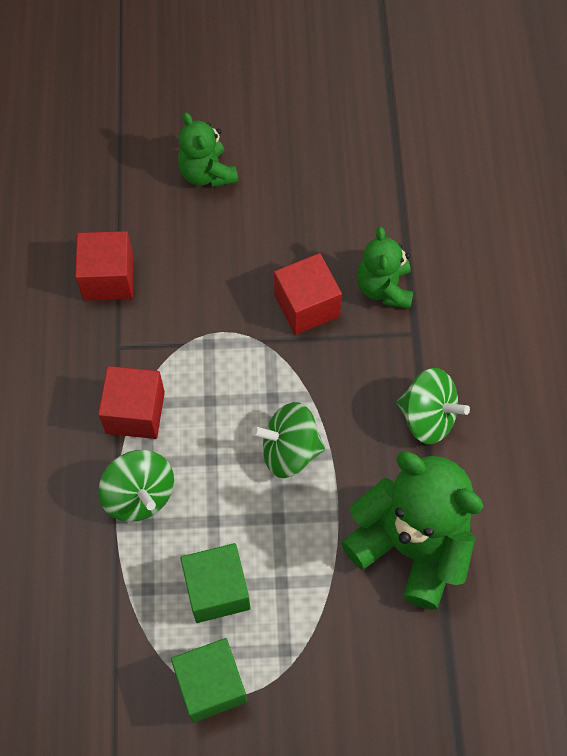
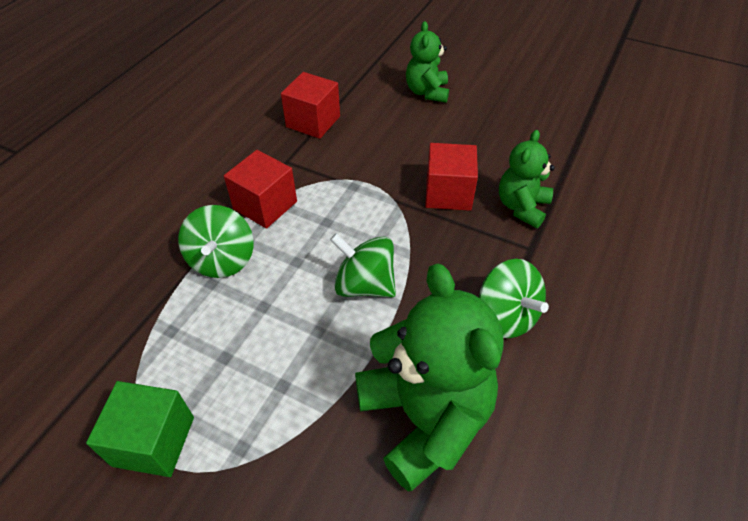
camera: 30 degrees right, 15 degrees down
green cube [180,543,250,623] -> none

